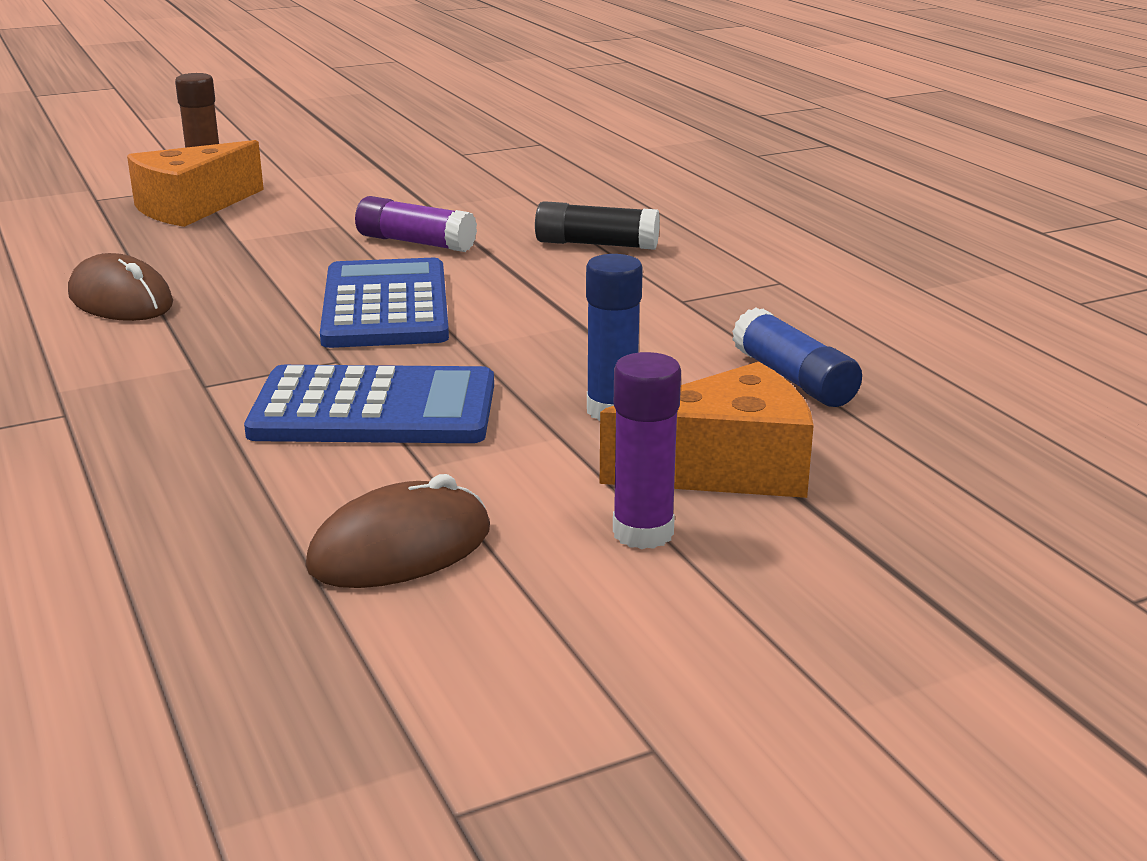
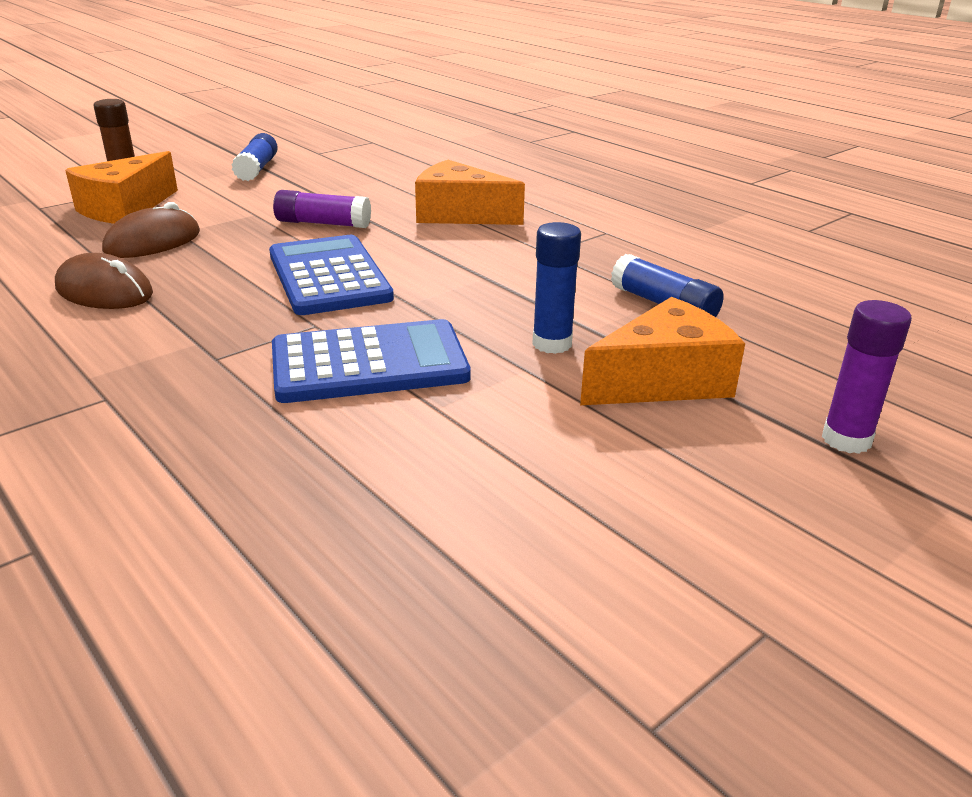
camera: 15 degrees left, 5 degrees up
brown mouse [305,474,490,588] -> brown mouse moved to [102,202,200,258]
black glue stick [535,201,660,250] -> orange cheese [415,160,525,225]
purple glue stick [613,352,681,549] -> purple glue stick moved to [822,300,912,454]
none -> blue glue stick [231,133,278,181]

